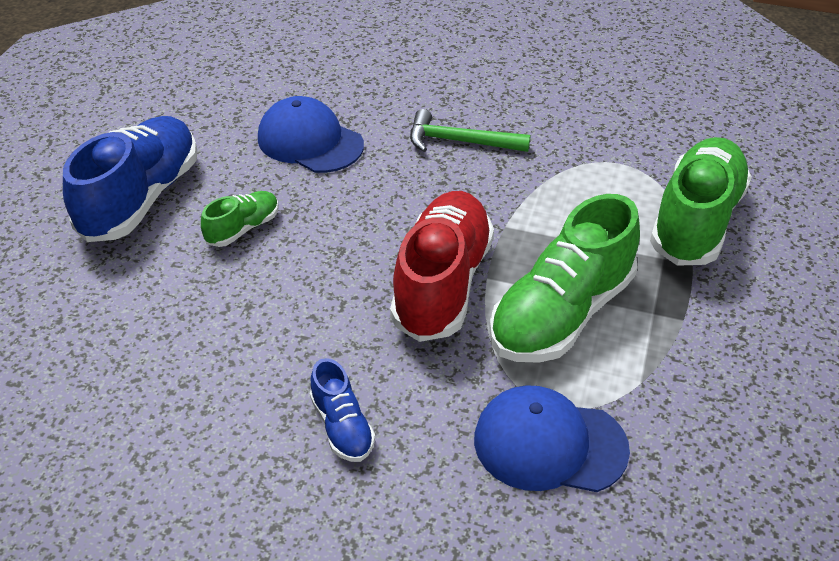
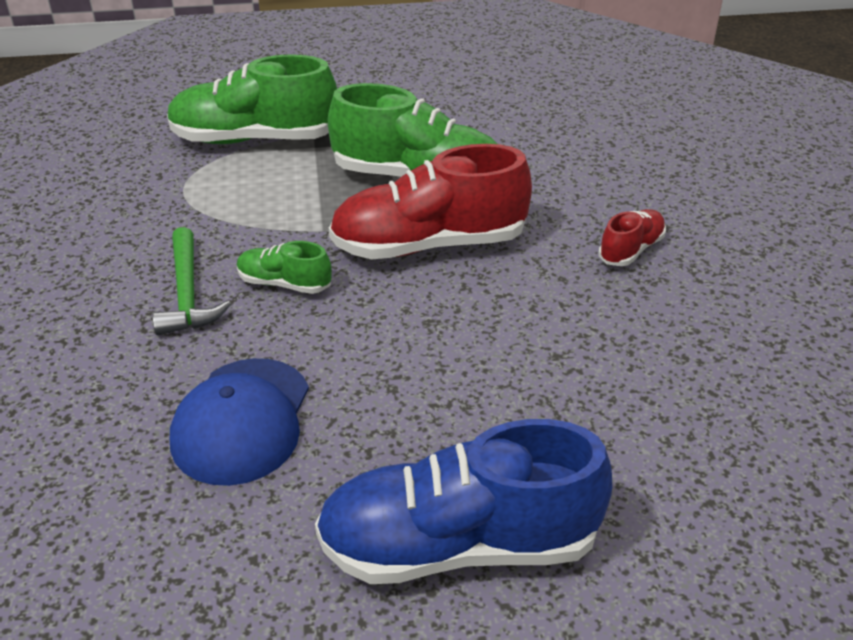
camera: 115 degrees left, 5 degrees down
green shoe [201,191,279,247] -> green shoe moved to [237,241,332,294]
blue shoe [310,358,375,462] -> red shoe [598,209,666,266]
blue cap [474,385,630,492] -> none

